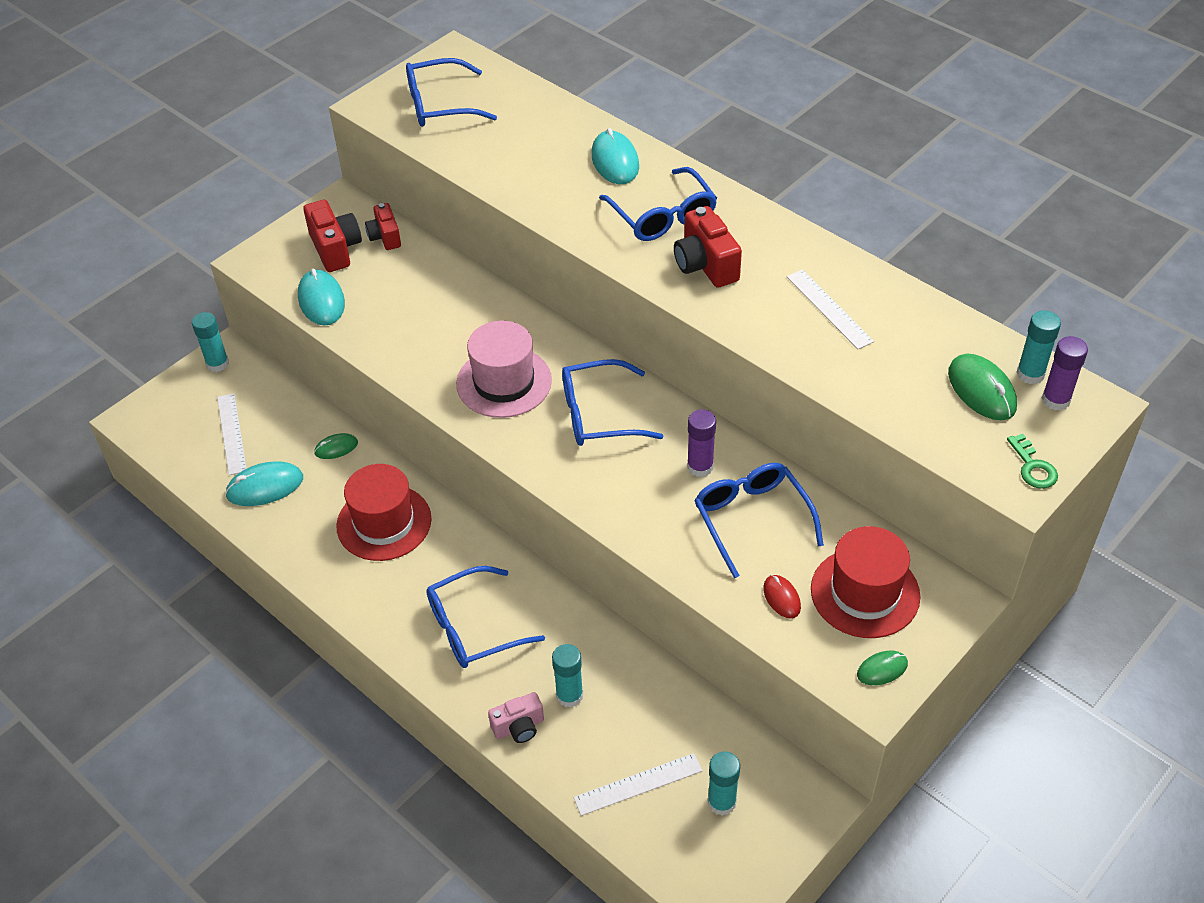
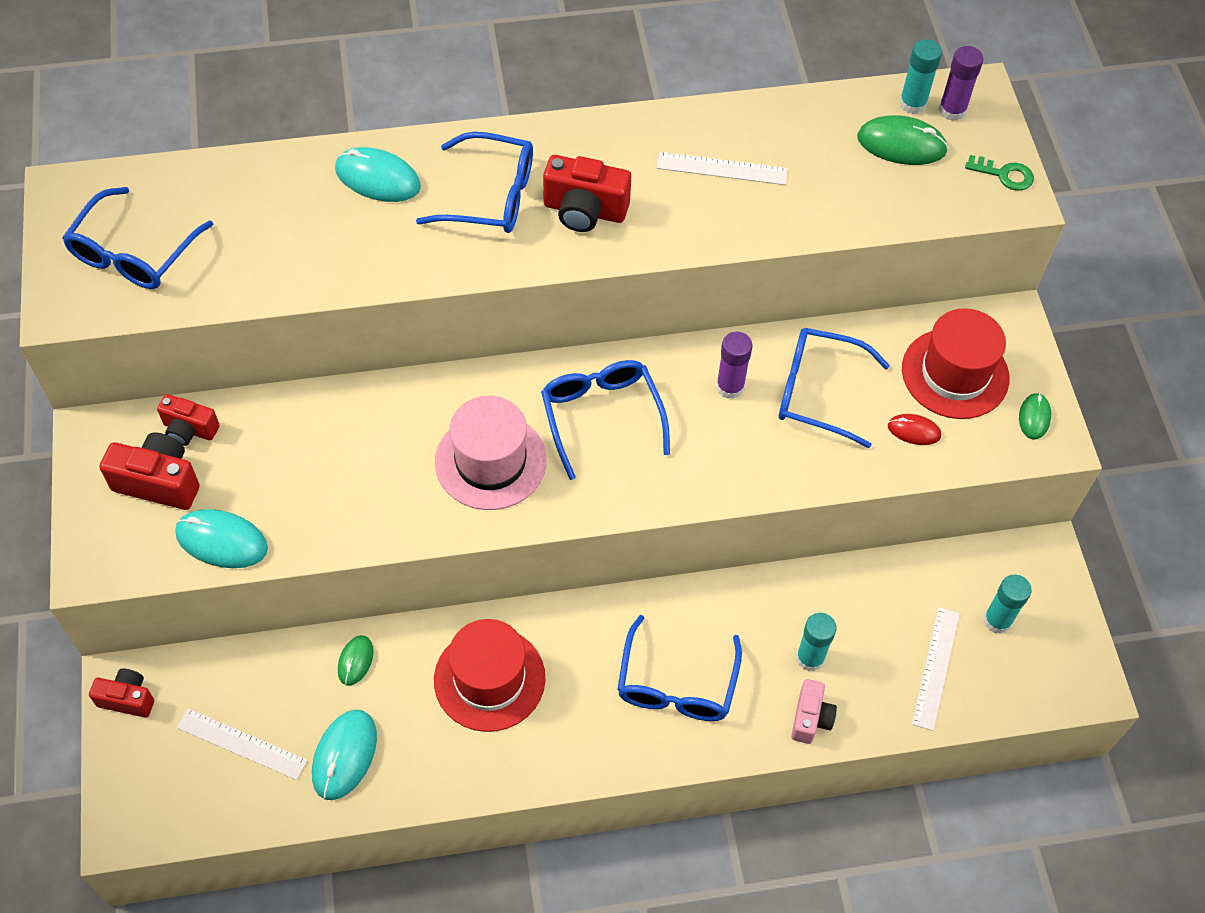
camera: 55 degrees left, 10 degrees up
turquoise glue stick [192,312,229,372] -> red camera [89,669,154,718]
blue glasses [562,359,663,446] -> blue glasses turned 135 degrees clockwise [541,360,670,480]

